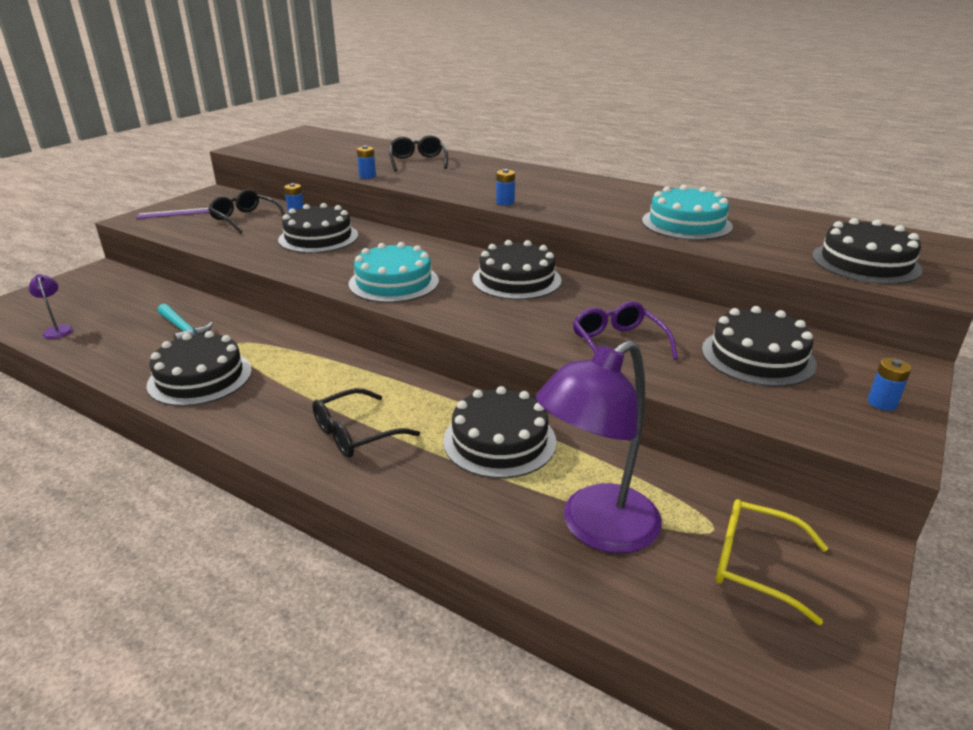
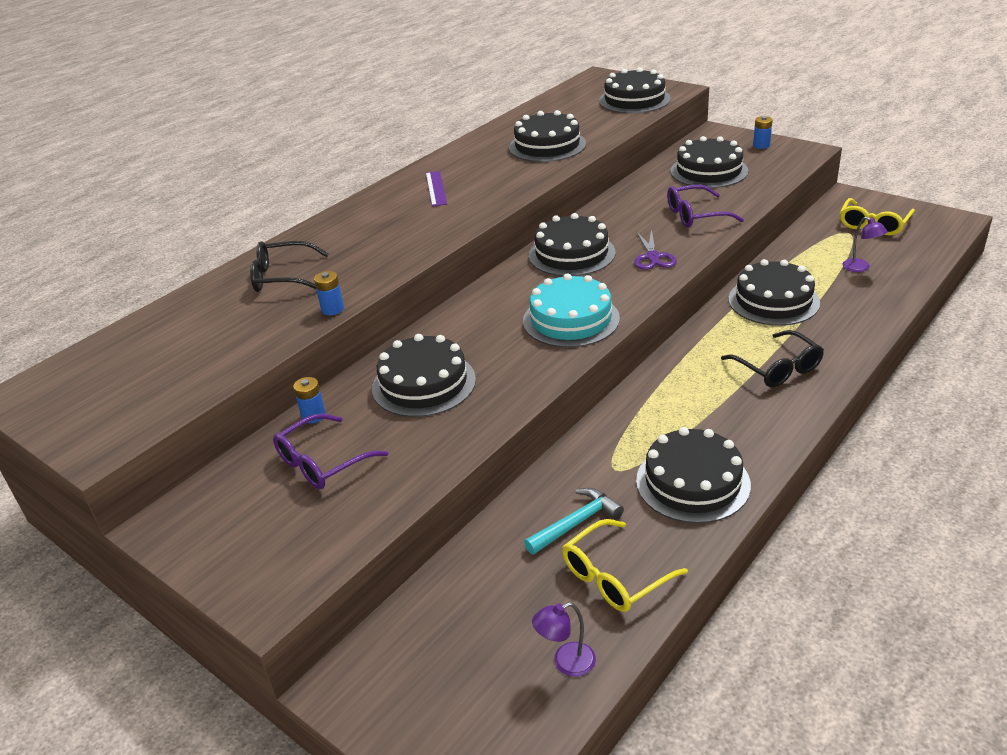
camera: 80 degrees left, 5 degrees up
purple ruler [136,208,209,219] -> purple ruler moved to [426,171,447,207]
black glasses [208,189,285,234] -> purple glasses [273,413,388,489]
blue battery [496,169,515,206] -> none
purple lamp [536,340,662,554] -> purple lamp [842,217,888,272], size x0.41
turquoise cake [642,185,733,240] -> black cake [509,110,586,162]
none -> yellow glasses [562,519,688,612]
none -> purple scissors [634,229,677,270]

